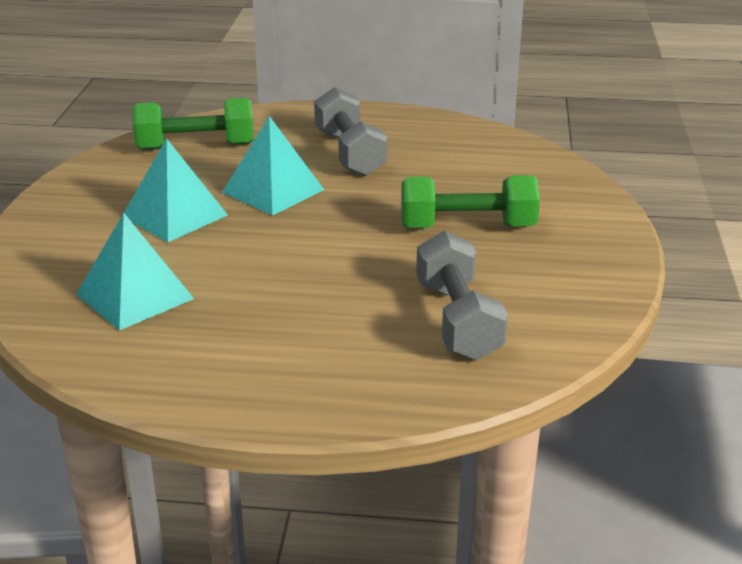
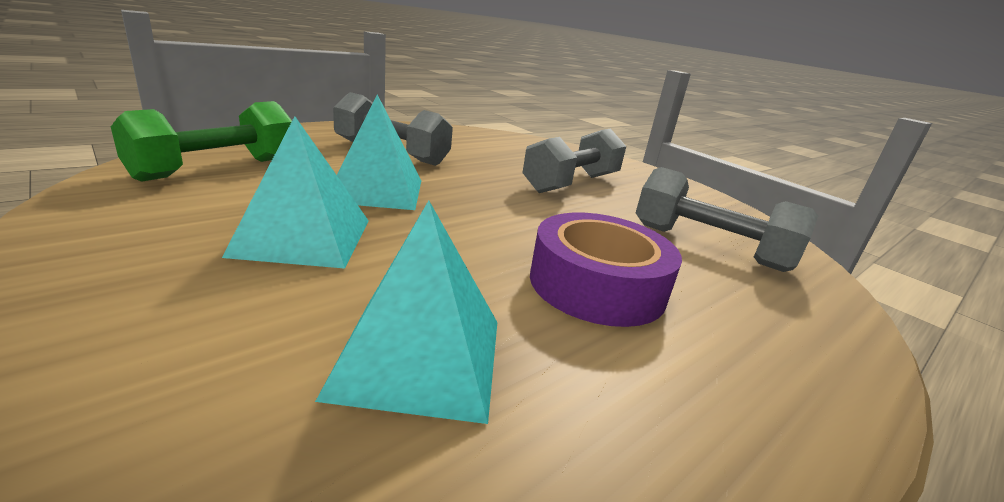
camera: 50 degrees left, 5 degrees down
green dumbbell [401,175,540,228] -> grey dumbbell [522,128,626,193]
none -> purple tape [530,213,682,327]

